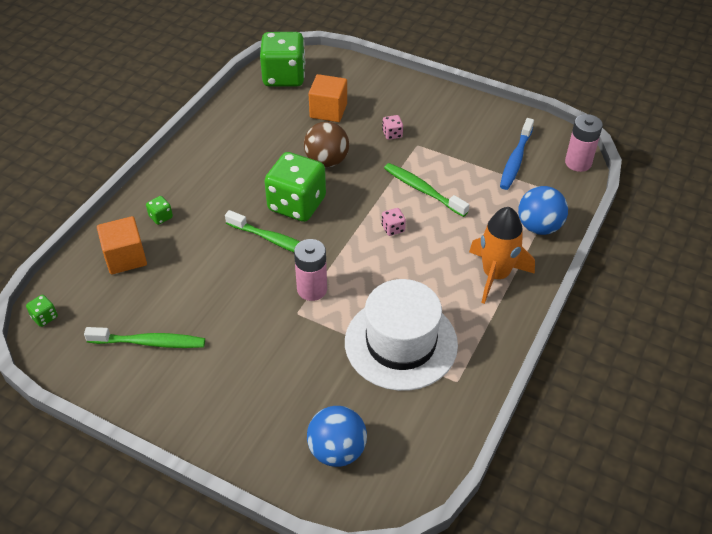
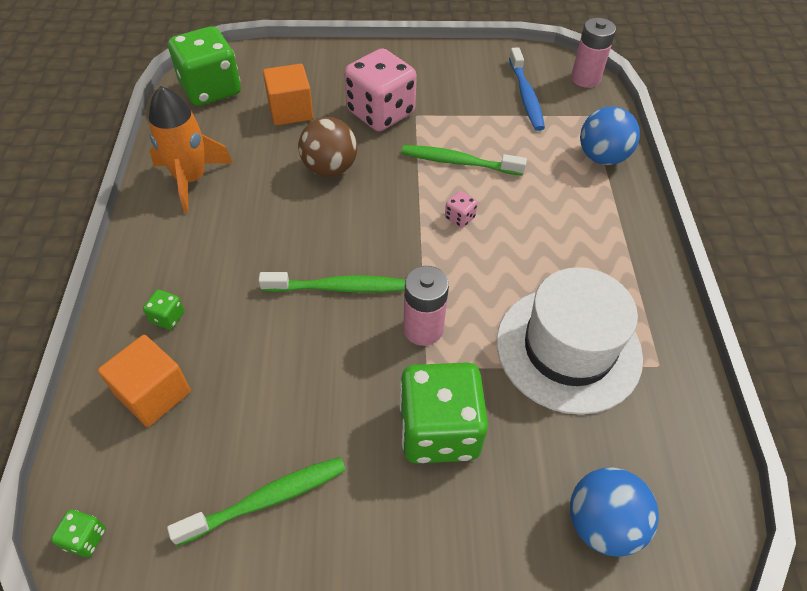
camera: 30 degrees left, 5 degrees up
green dice [264,152,326,222] -> green dice moved to [399,362,488,464]
pink dice [382,115,403,140] -> pink dice [344,48,417,131], size x2.48
orange rocket [469,207,535,304] -> orange rocket moved to [149,86,233,213]

